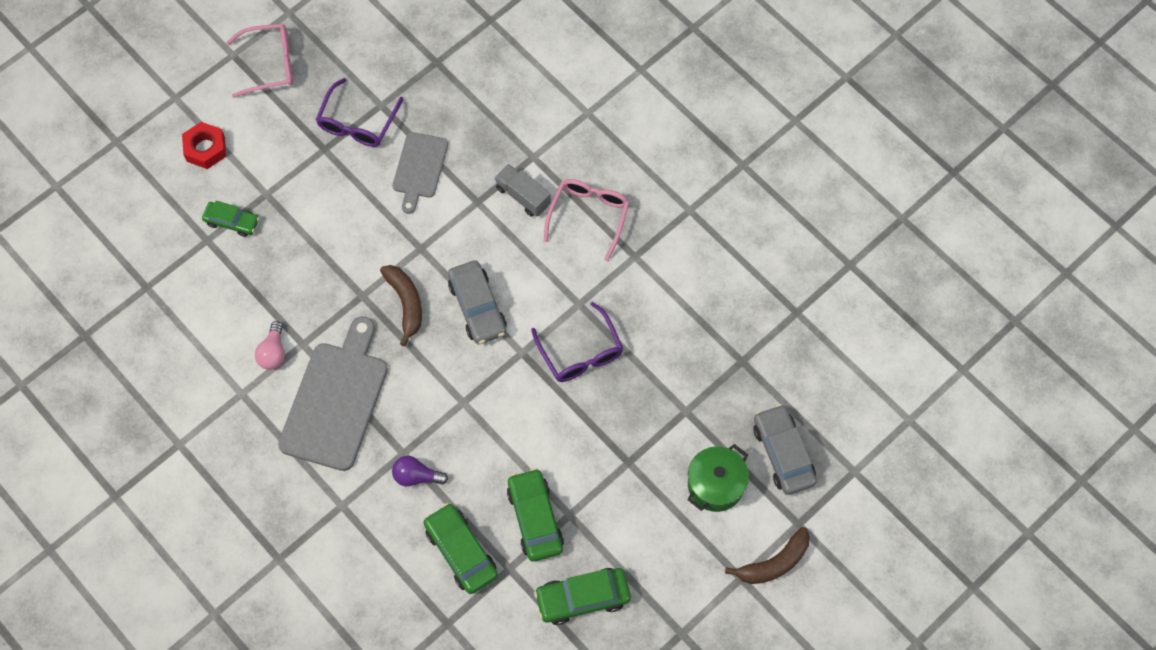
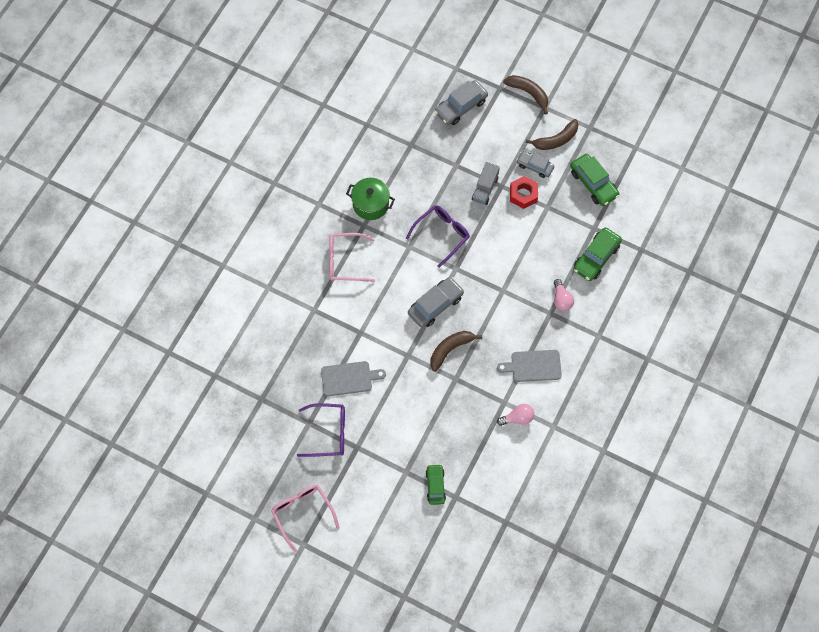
camera: 110 degrees left, 0 degrees up
red nut [182,122,226,169] -> red nut moved to [510,176,538,209]
grey cutting board [278,316,388,471] -> grey cutting board [497,350,562,382], size x0.59
purple light bulb [392,456,448,486] -> pink light bulb [554,279,574,311]
grey truck [495,164,551,217] -> grey truck moved to [472,162,500,205]
green car [507,468,564,561] -> none
green pot [688,444,749,512] -> green pot moved to [346,178,395,220]
none -> grey car [516,151,554,178]
none -> brown banana [526,119,579,150]

